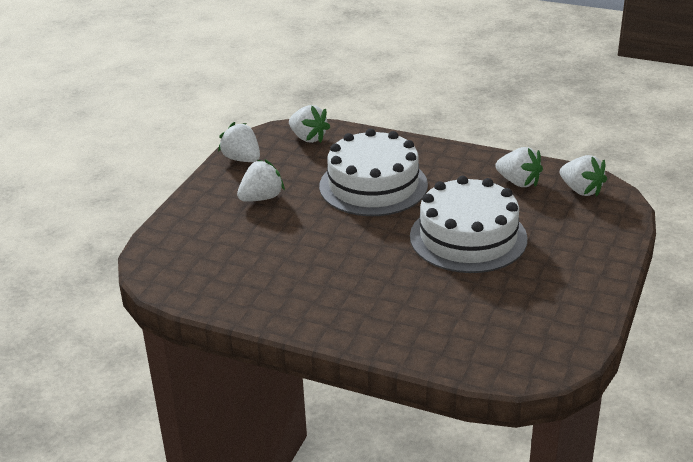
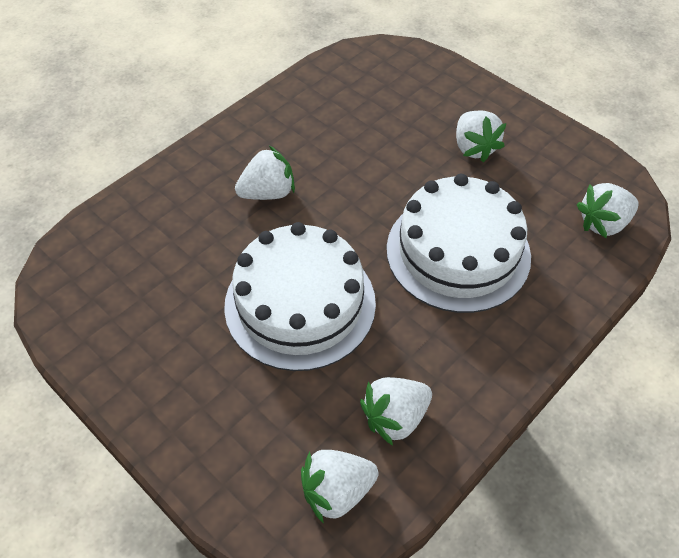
camera: 110 degrees right, 20 degrees up
white strawberry [218,122,260,162] -> white strawberry moved to [235,146,295,200]

